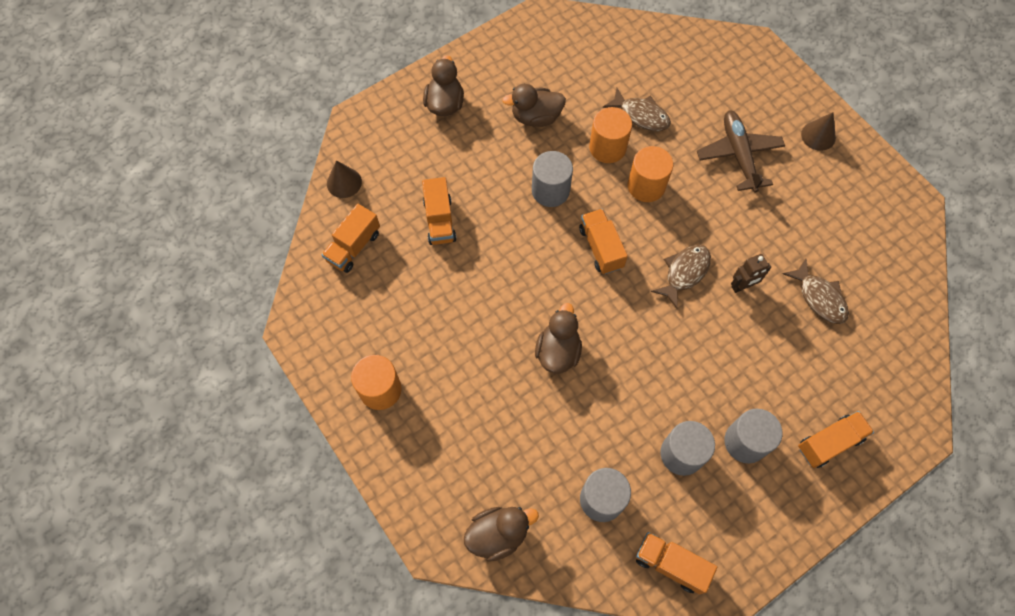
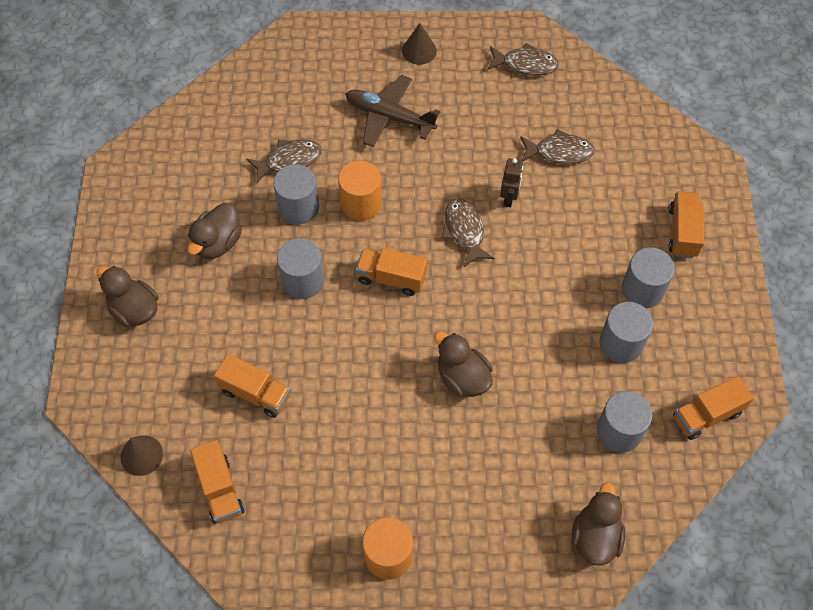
camera: 55 degrees left, 5 degrees down
orange cylinder [589,107,632,163] -> grey cylinder [273,164,319,225]
none -> brown fish [487,43,559,76]

